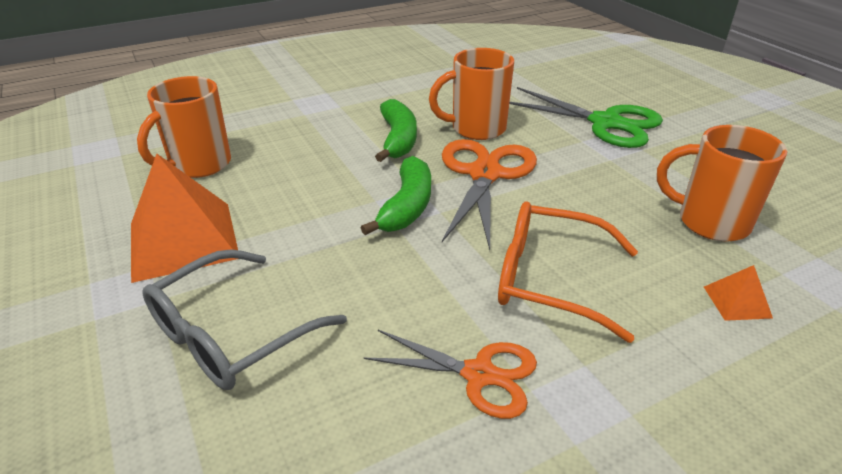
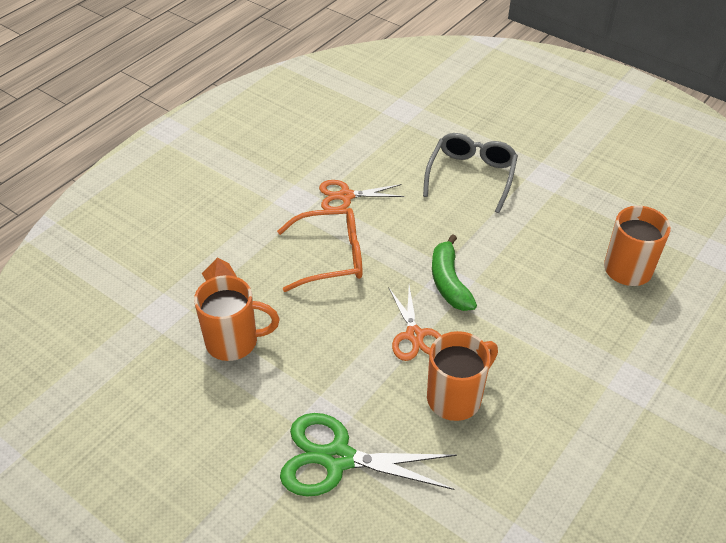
camera: 155 degrees right, 10 degrees up
orange pyramid [131,154,238,283] -> none
green banana [375,99,417,162] -> none
orange scissors [442,139,537,250] -> orange scissors [388,286,441,361], size x0.64

